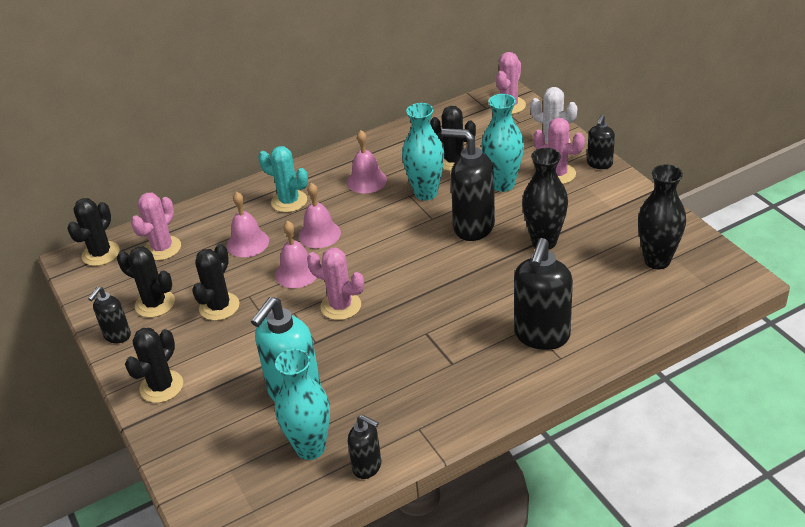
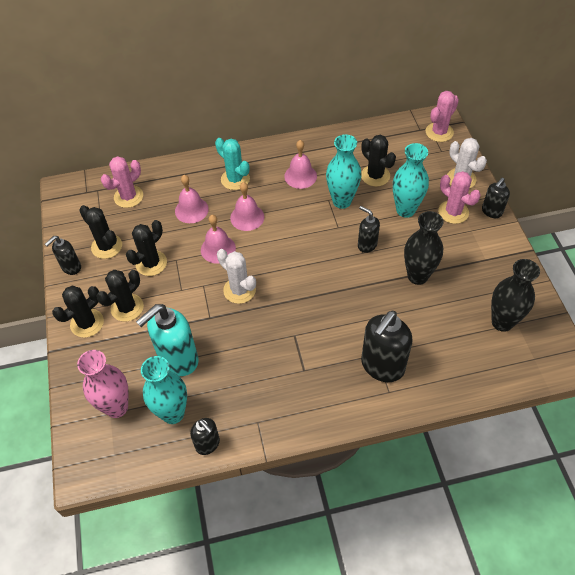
camera: 15 degrees right, 15 degrees up
black cactus [67,198,120,266] -> black cactus moved to [96,270,144,322]
pink cactus [307,248,364,320] -> white cactus [217,249,256,304]
black soap dispenser [441,128,495,241] -> black soap dispenser [358,206,380,253], size x0.55
none -> pink vase [77,350,129,418]

